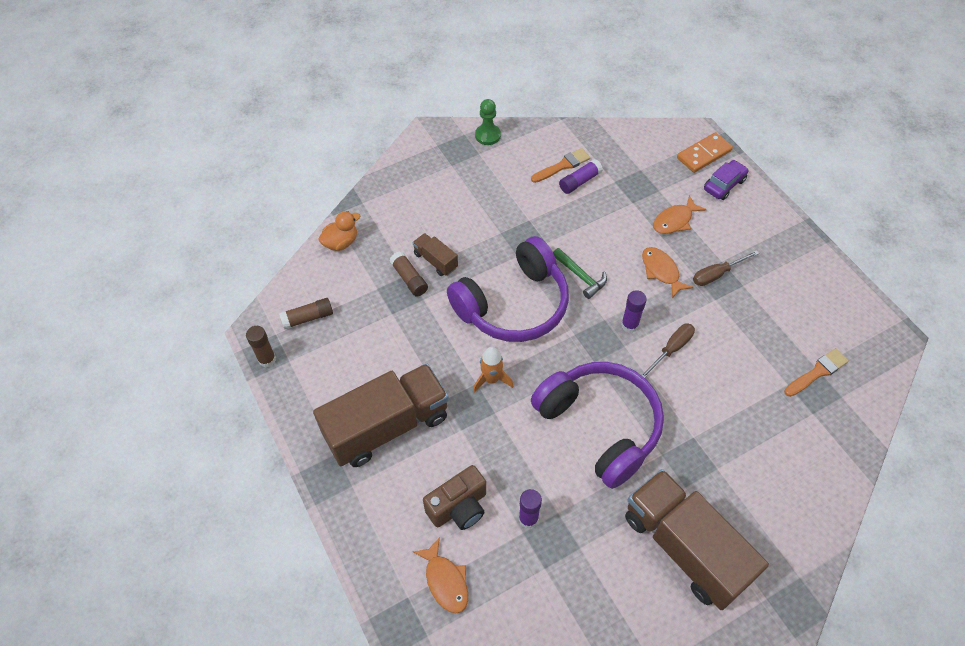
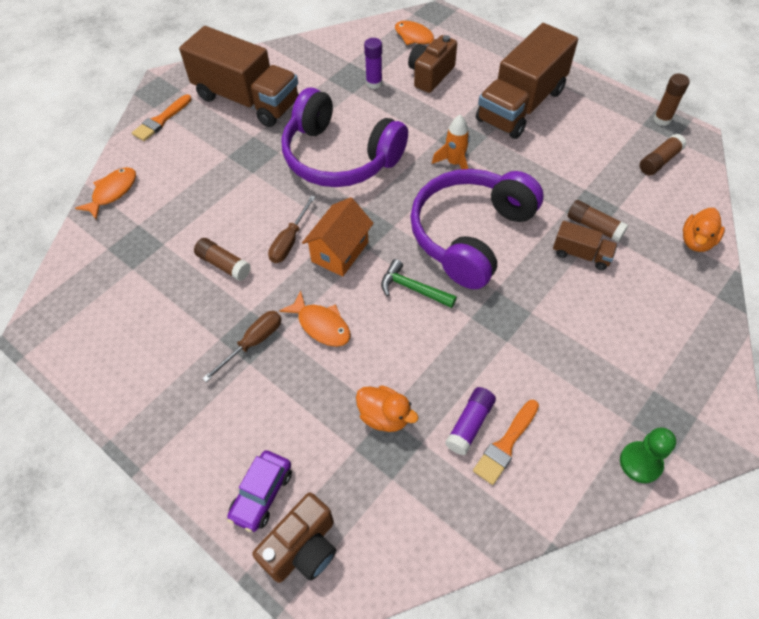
camera: 160 degrees right, 0 degrees up
purple glue stick [621,290,647,333] -> orange house [302,197,374,277]
orange fish [653,195,707,234] -> orange fish moved to [75,167,136,220]
orange domino [677,132,733,173] -> brown camera [252,493,336,583]
orange brush [784,348,849,397] -> orange brush moved to [132,94,192,141]
none -> brown glue stick [194,238,251,281]
none -> orange duck [356,386,418,432]

